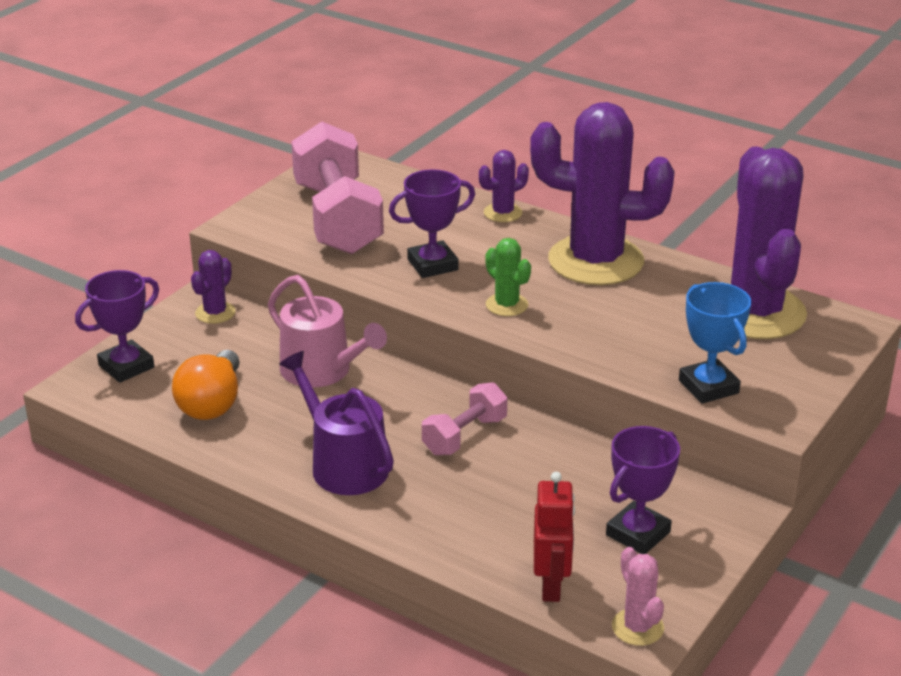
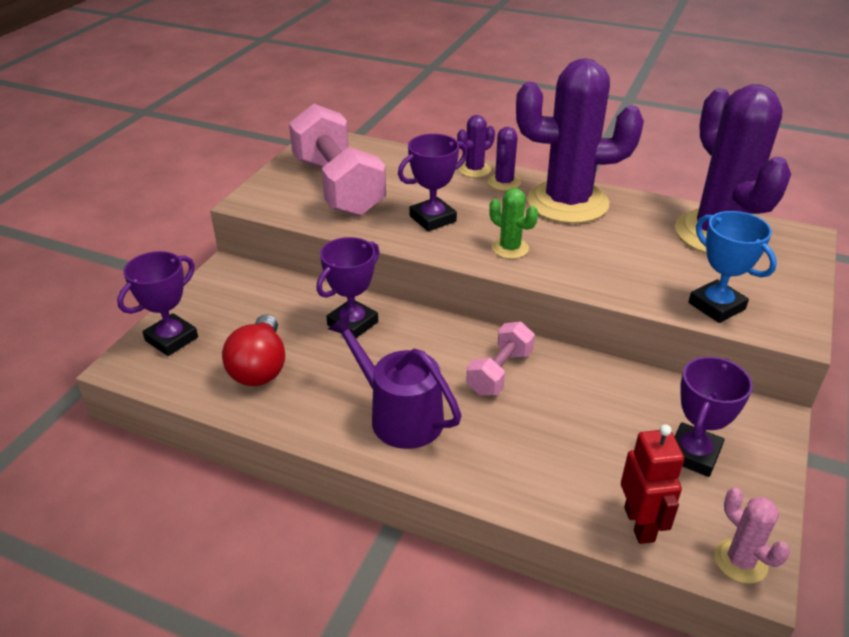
camera: 10 degrees left, 5 degrees up
orange light bulb [172,350,240,420] -> red light bulb [222,314,285,386]
purple cactus [191,250,236,324] -> purple cactus moved to [488,127,521,191]
pink watering can [268,275,387,387] -> purple trophy [316,237,380,338]

